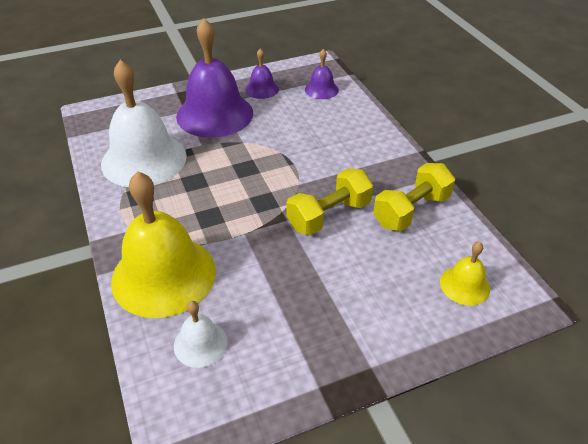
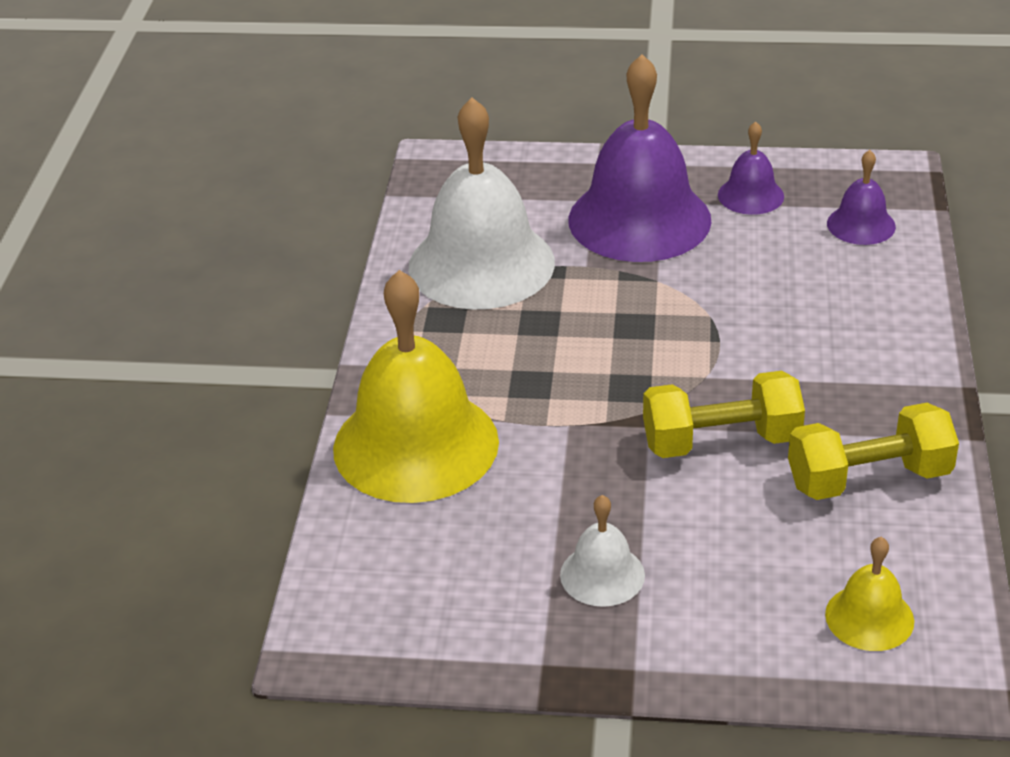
camera: 30 degrees right, 5 degrees down
white bell [174,301,228,368] -> white bell moved to [560,495,645,607]

